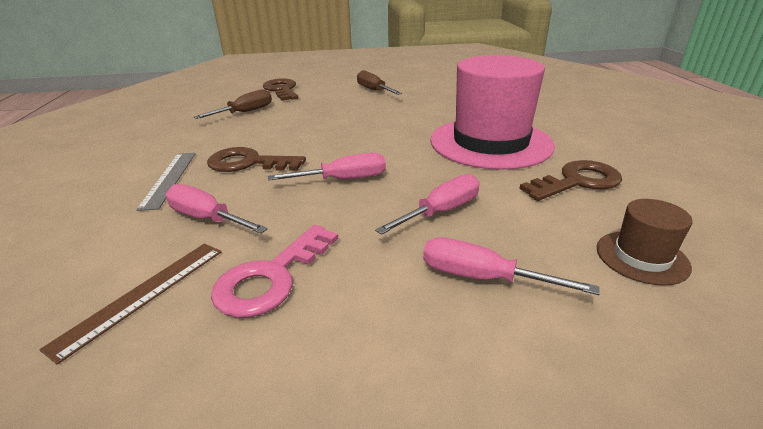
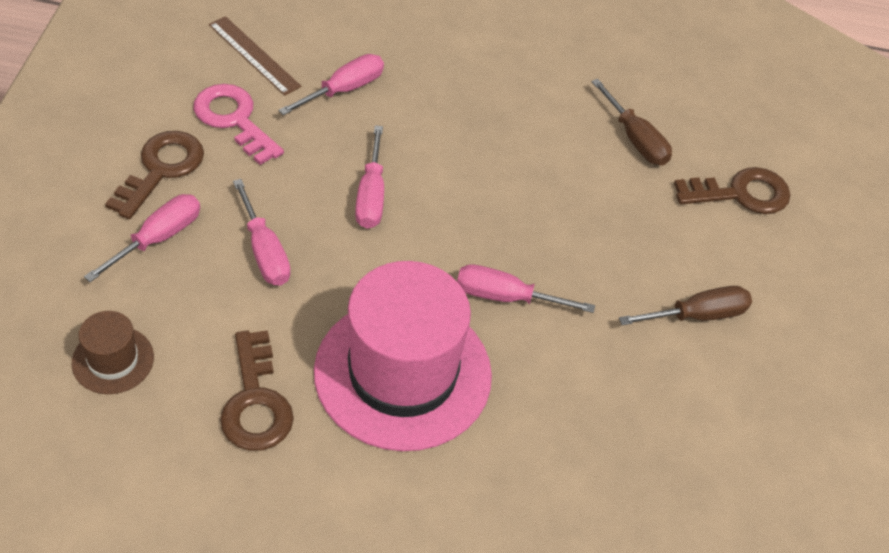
camera: 100 degrees right, 20 degrees up
grey ruler [136,153,196,211] -> none
brown key [207,147,306,172] -> brown key moved to [105,131,204,219]
none -> pink screwdriver [457,264,595,313]

